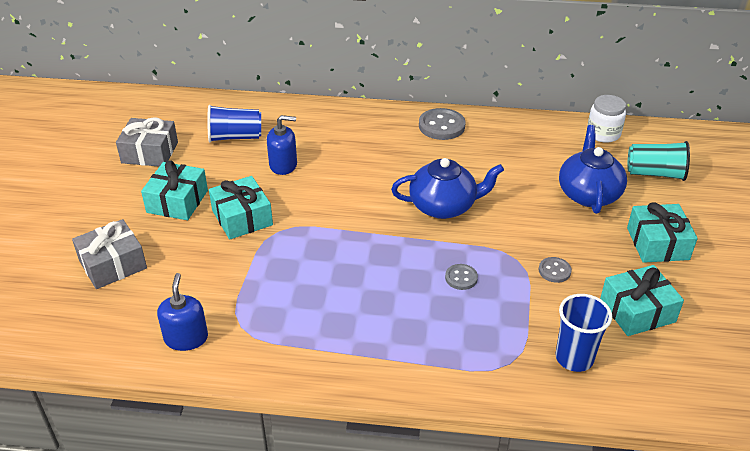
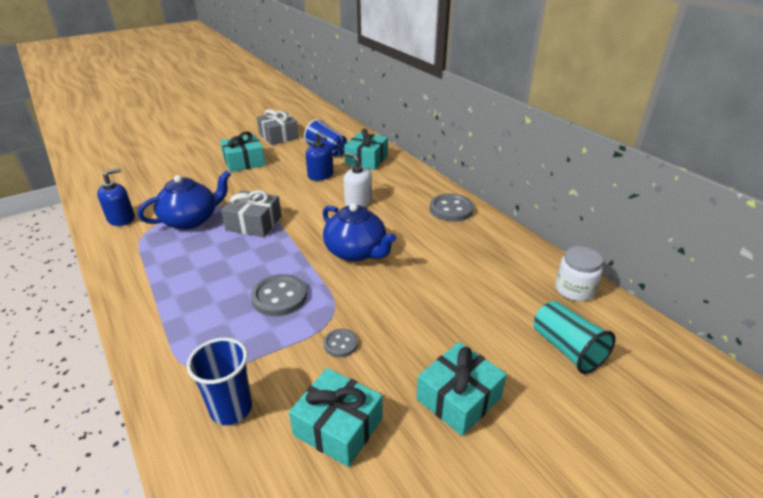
camera: 50 degrees right, 5 degrees down
grey gift [72,219,147,289] -> grey gift moved to [221,190,282,237]
turquoise gift [209,176,273,240] -> turquoise gift moved to [344,129,388,170]
grey button [445,264,478,290] -> grey button [251,274,307,316], size x1.77
blue teapot [559,125,627,214] -> blue teapot moved to [138,170,231,230]
none -> white soap dispenser [344,153,372,207]

